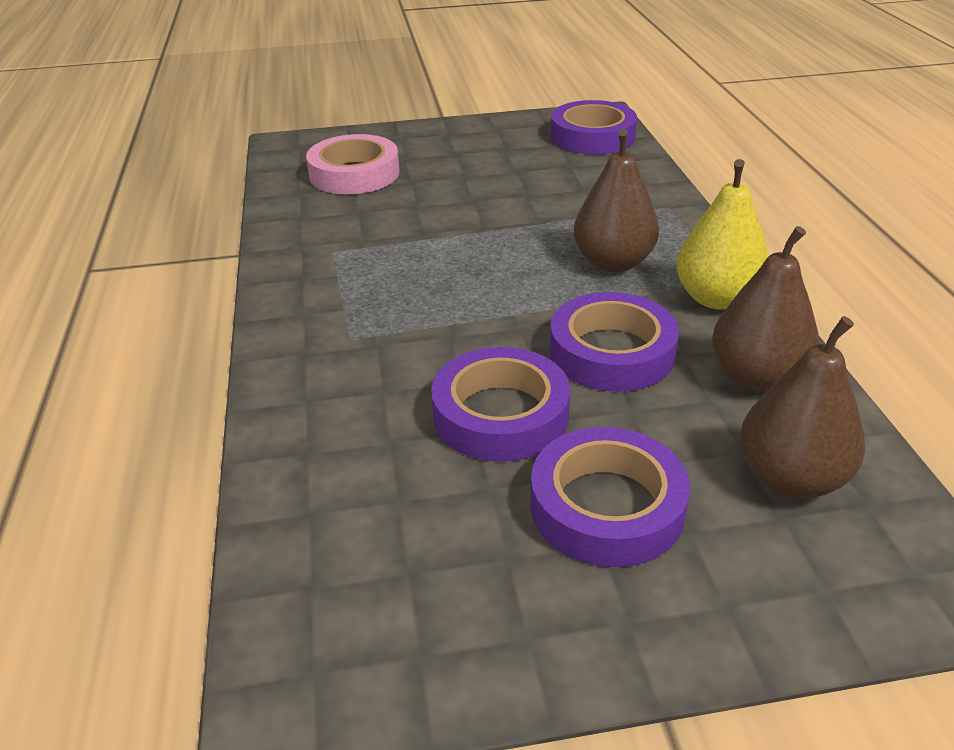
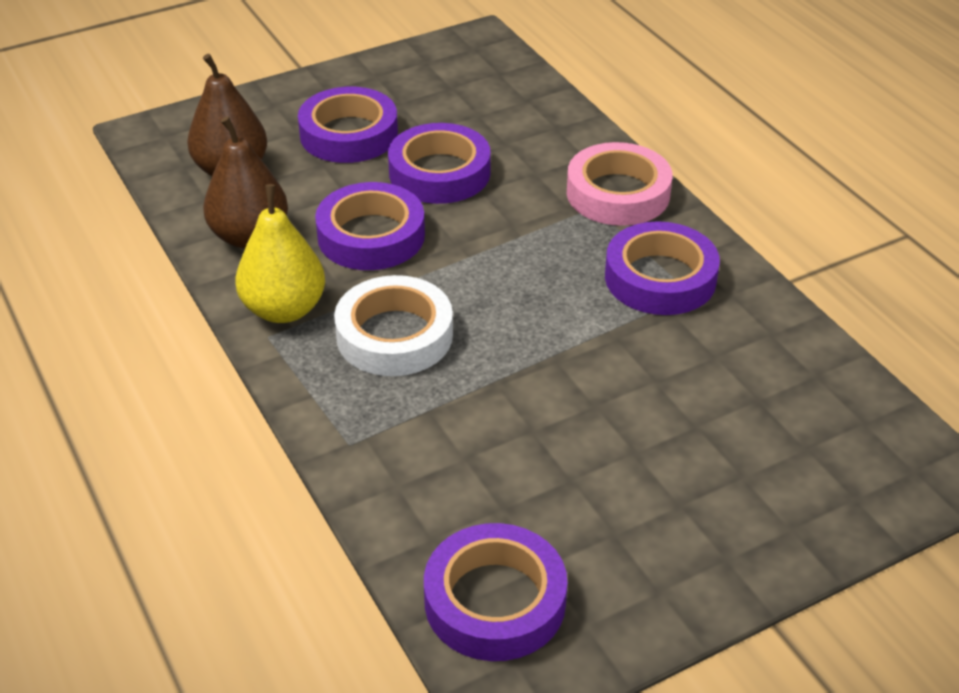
camera: 160 degrees right, 5 degrees up
pink tape [306,134,400,194] -> pink tape moved to [567,142,672,226]
brown pear [574,129,659,272] -> white tape [334,275,453,376]
none -> purple tape [605,221,720,315]

